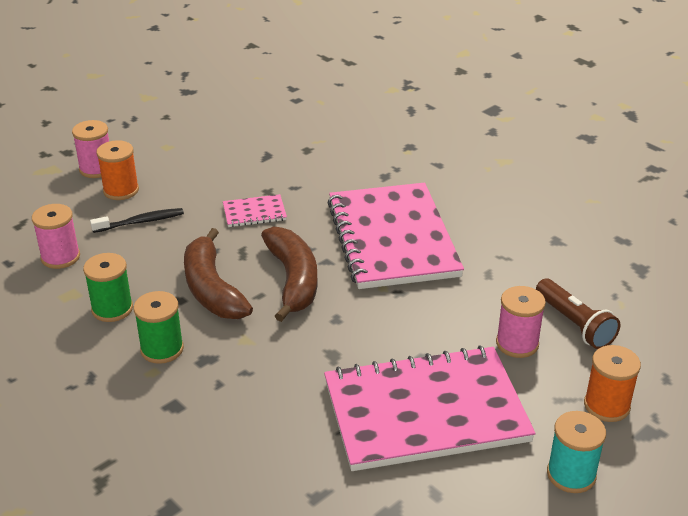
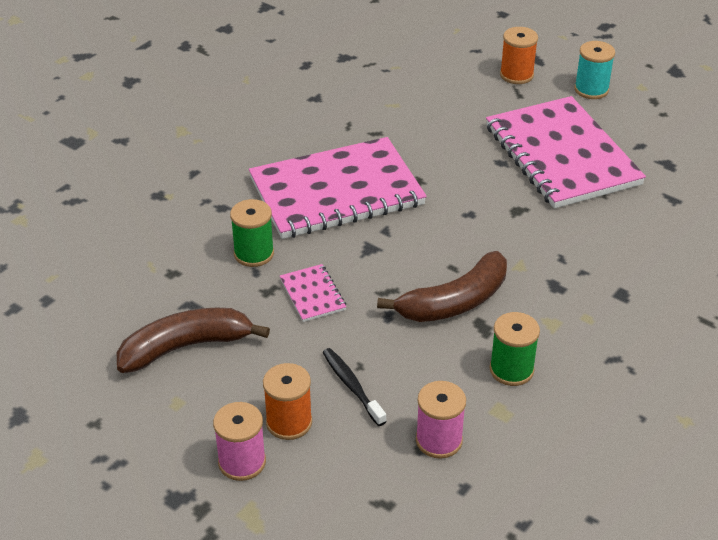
camera: 100 degrees left, 5 degrees up
green spool [134,291,184,364] -> green spool moved to [230,199,274,267]
brown banana [261,226,318,322] -> brown banana moved to [117,308,270,373]
pink spool [496,286,546,358] -> none
brown flashlight [536,279,620,349] -> none

